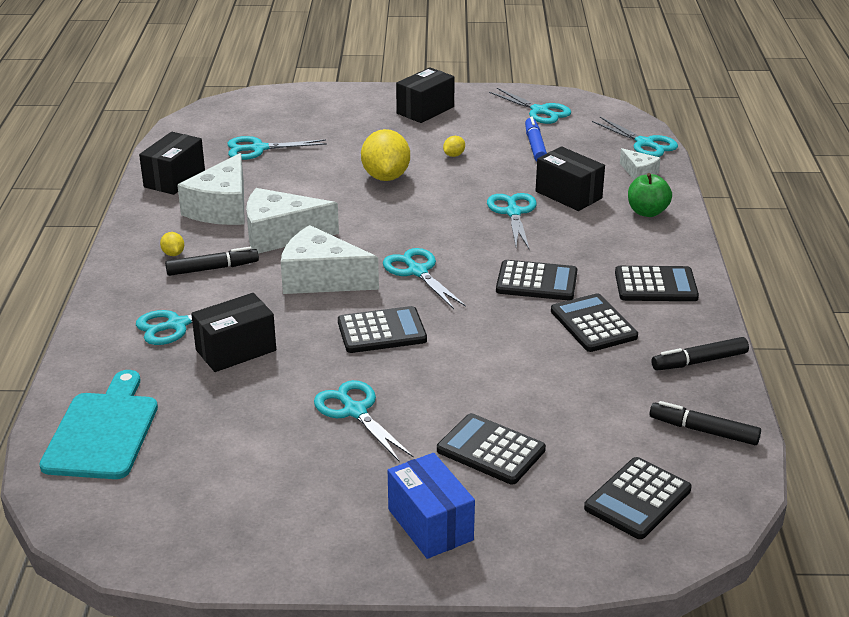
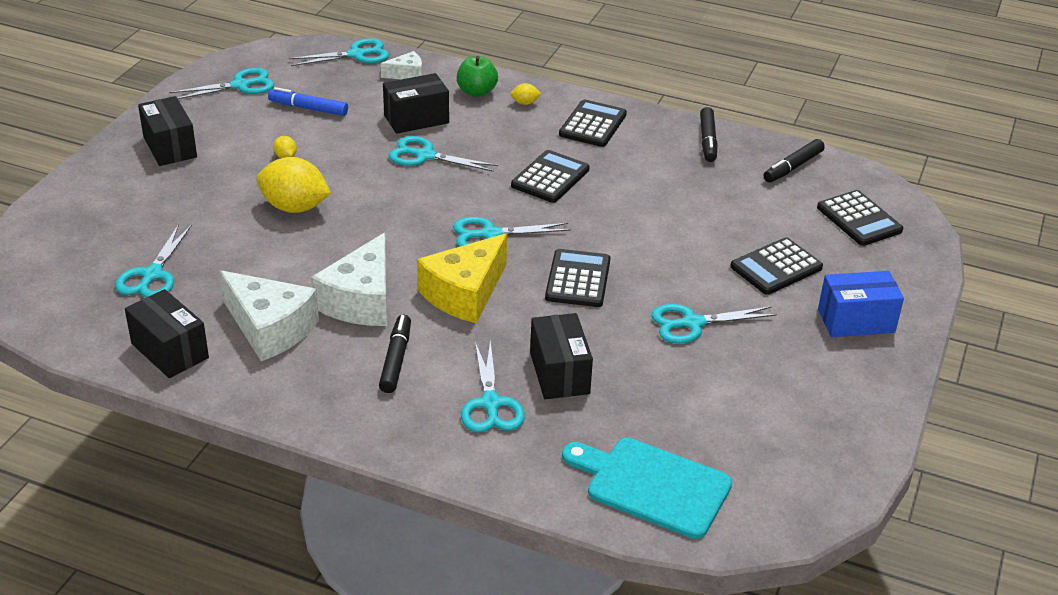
camera: 70 degrees left, 5 degrees up
yellow lemon [160,232,184,256] -> yellow lemon moved to [511,83,541,105]
white cheese [281,225,379,294] -> yellow cheese [417,233,507,323]
black calculator [551,293,638,352] -> none

